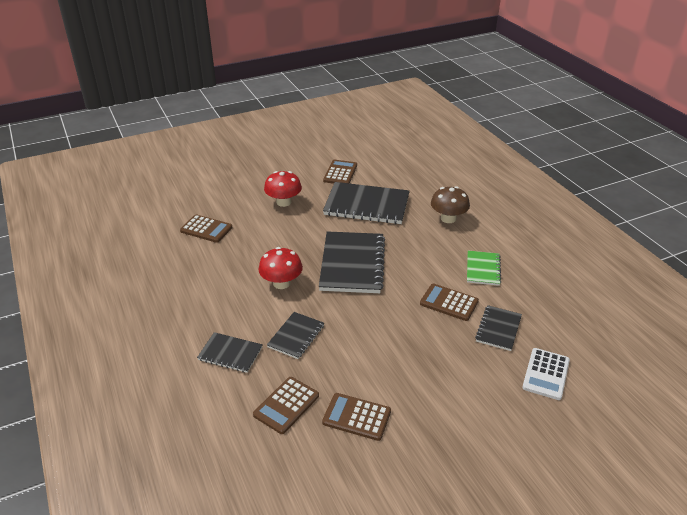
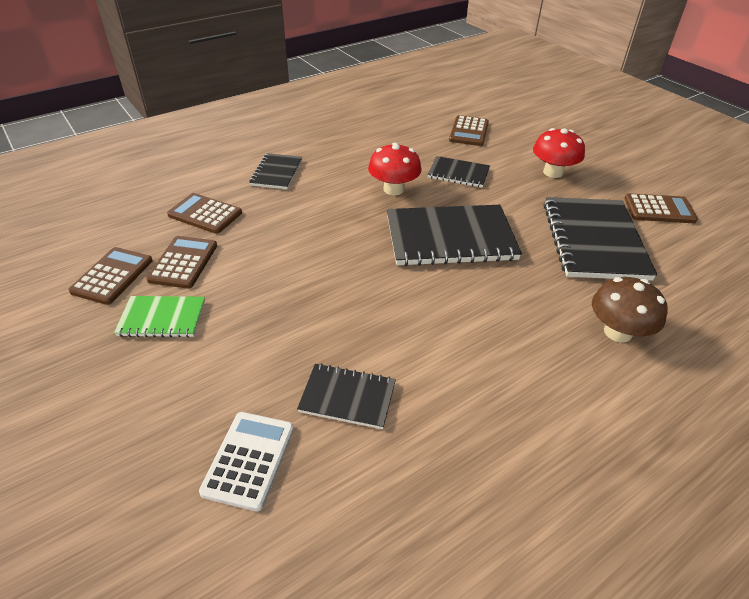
camera: 80 degrees right, 5 degrees up
black notebook [267,312,324,359] -> black notebook moved to [427,156,490,188]
brown calculator [420,283,479,321] -> brown calculator moved to [68,247,153,305]
green notebook [467,251,501,286] -> green notebook moved to [114,296,205,338]
white calculator [522,348,570,400] -> white calculator turned 90 degrees clockwise [199,412,294,511]

